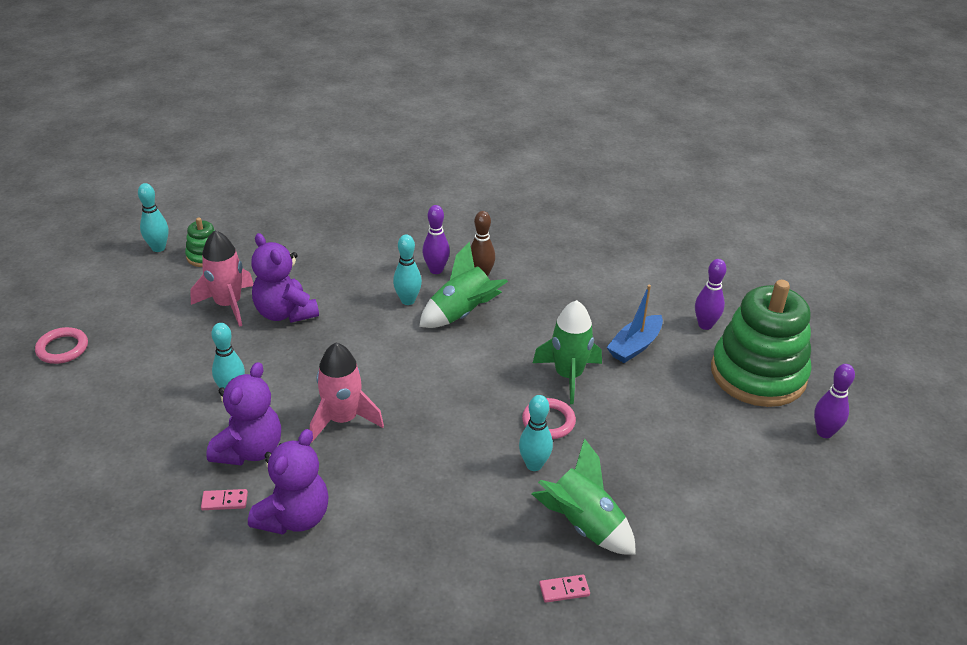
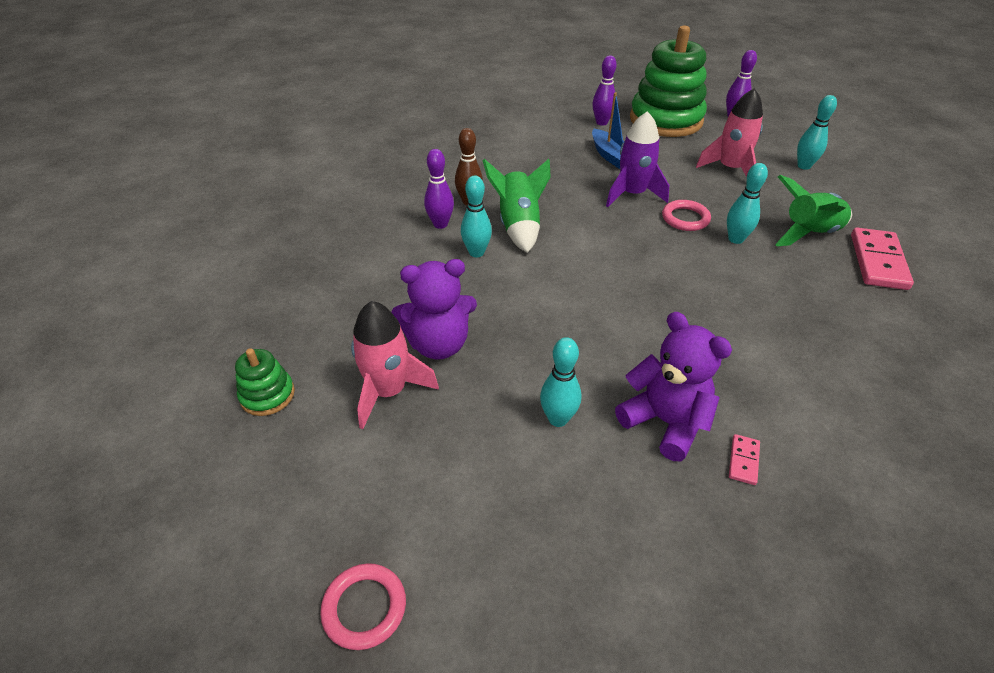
camera: 65 degrees left, 5 degrees up
turquoise bowling pin [138,183,168,252] -> turquoise bowling pin moved to [797,95,837,170]
purple teddy bear [248,429,329,535] -> none
pink rocket [310,343,384,443] -> pink rocket moved to [696,88,763,177]
green rocket [533,300,602,404] -> purple rocket [606,111,669,207]
pink domino [539,575,590,603] -> pink domino [851,228,914,290], size x2.17

